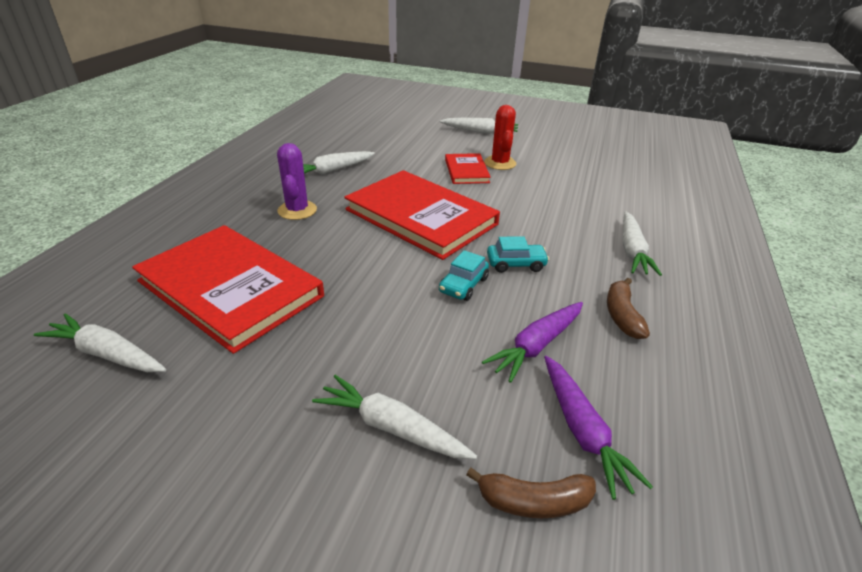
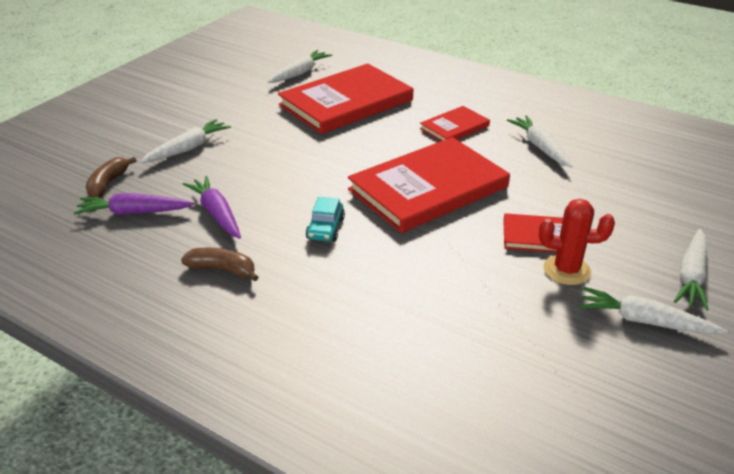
camera: 105 degrees right, 0 degrees up
purple cactus [277,143,317,220] -> red book [420,106,490,141]
turquoise car [439,250,489,301] -> none
white carrot [623,212,662,276] -> white carrot moved to [579,287,727,335]

